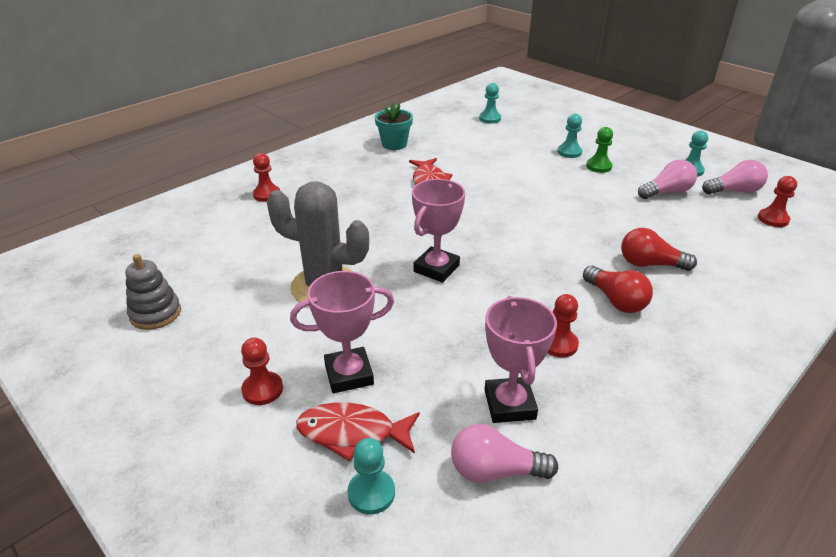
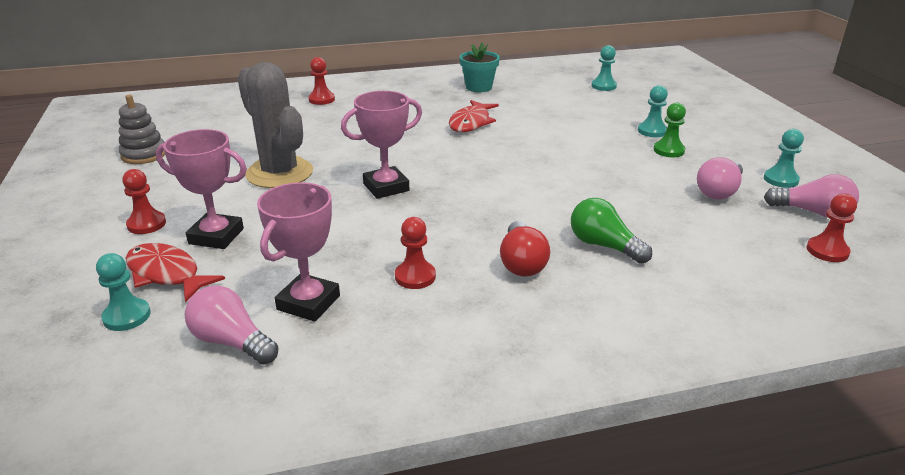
camera: 30 degrees right, 5 degrees down
red light bulb [621,228,697,271] -> green light bulb [571,198,652,264]
pink light bulb [638,159,697,199] -> pink light bulb turned 120 degrees clockwise [697,157,743,200]

